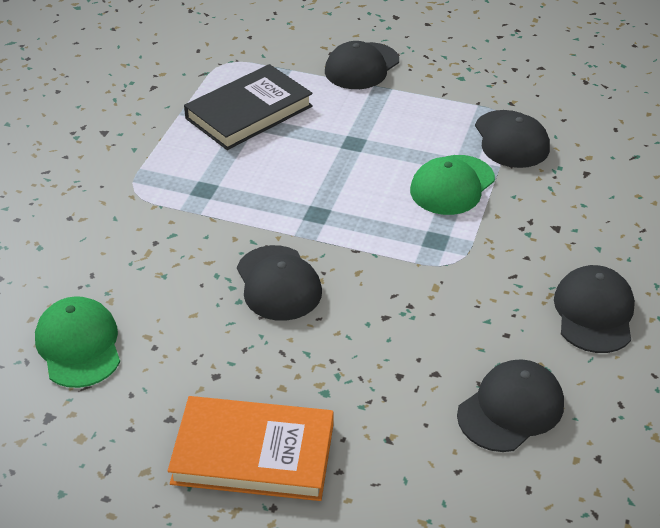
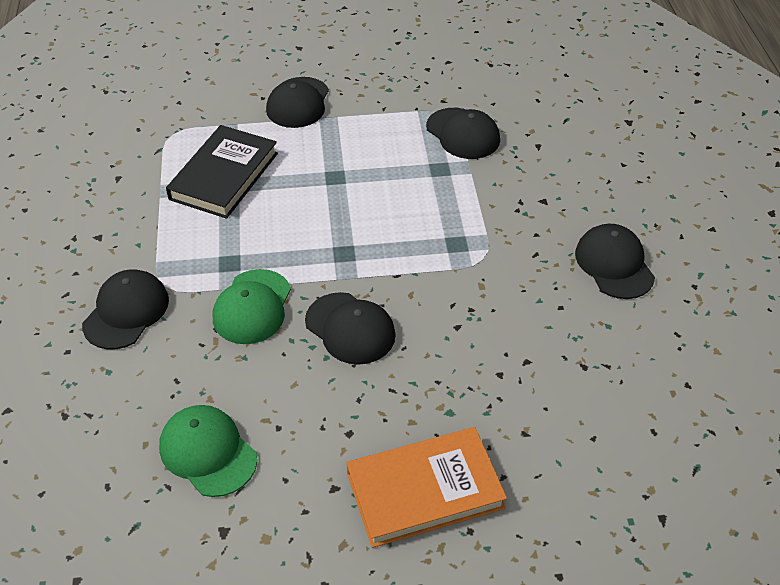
camera: 25 degrees left, 5 degrees up
green cap [410,155,495,215] -> green cap moved to [213,269,291,344]
black cap [457,359,564,452] -> black cap moved to [82,269,169,349]

